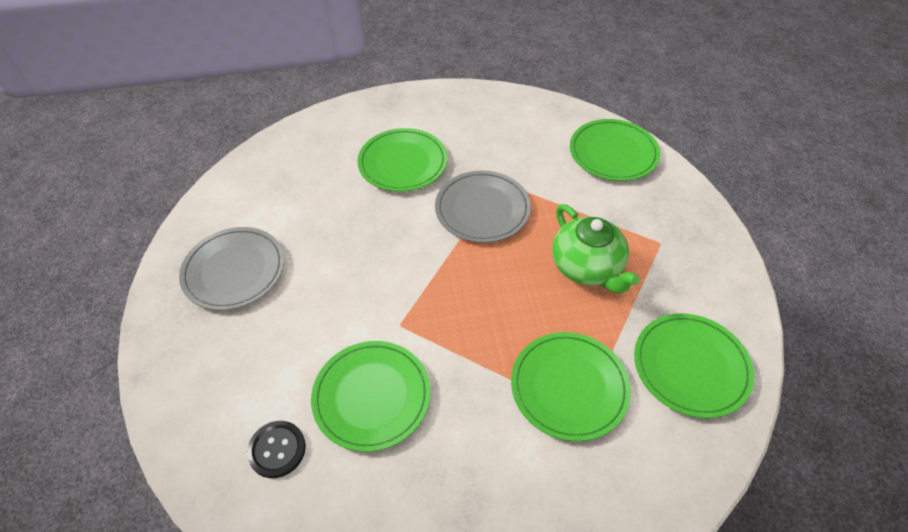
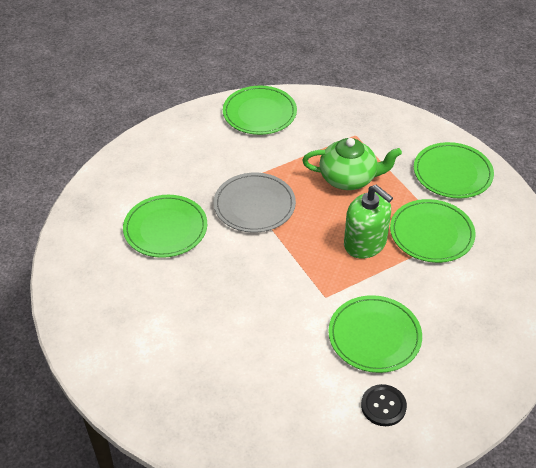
camera: 60 degrees left, 5 degrees down
grey plate [179,227,284,310] -> none
none -> green soap dispenser [344,185,393,259]

